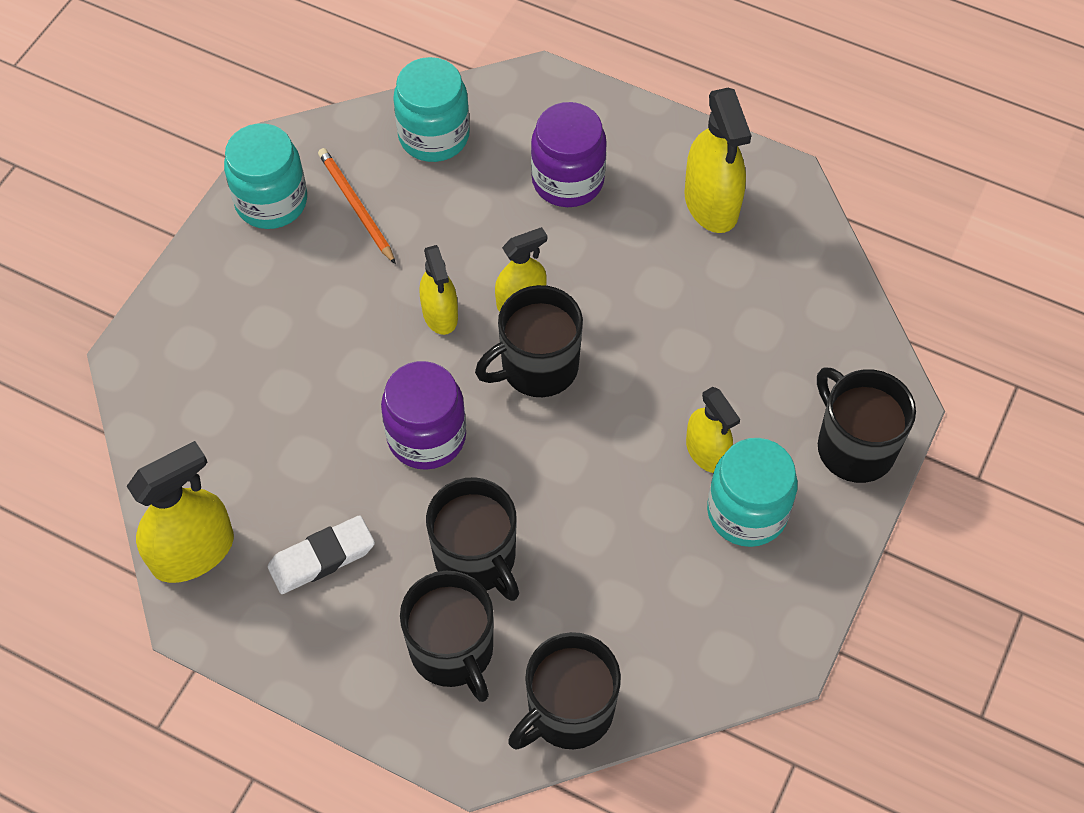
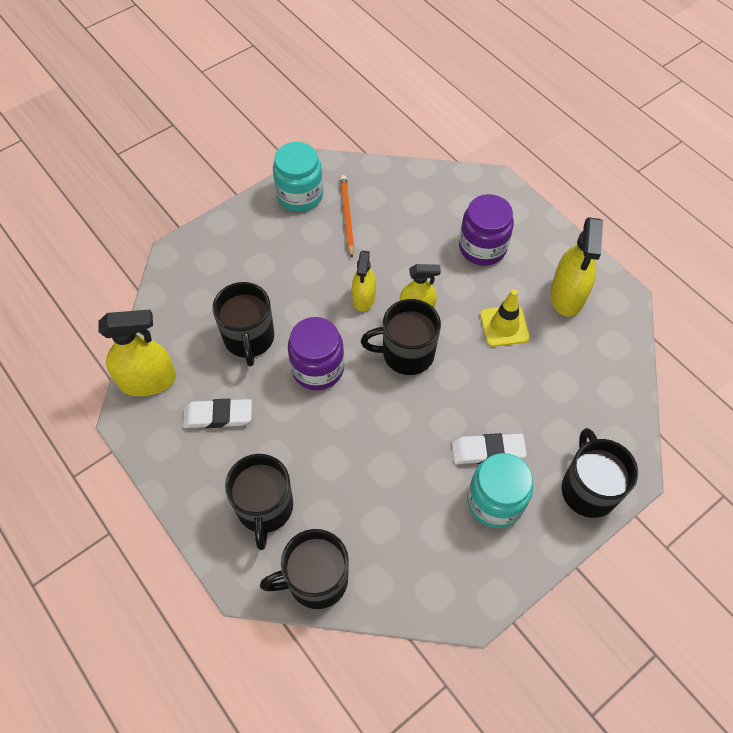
camera: 25 degrees right, 0 degrees up
turquoise jar [393,57,470,162] -> none
black mug [426,477,519,601] -> black mug moved to [213,282,274,366]
yellow spray bottle [686,387,740,473] -> white eraser [452,433,527,464]
none -> yellow traffic cone [480,289,530,347]

